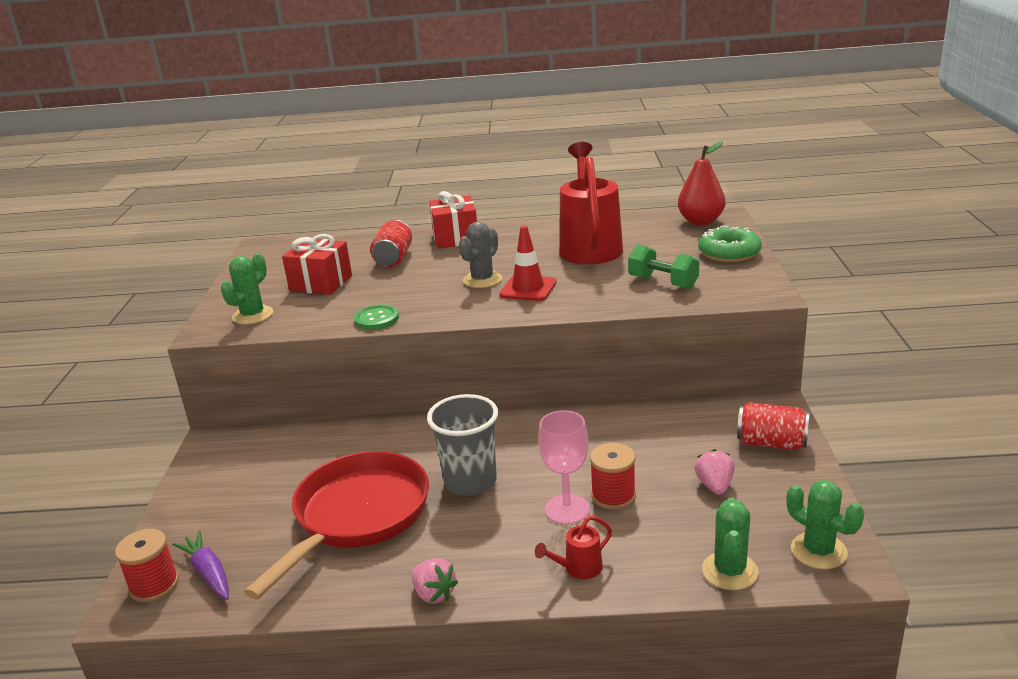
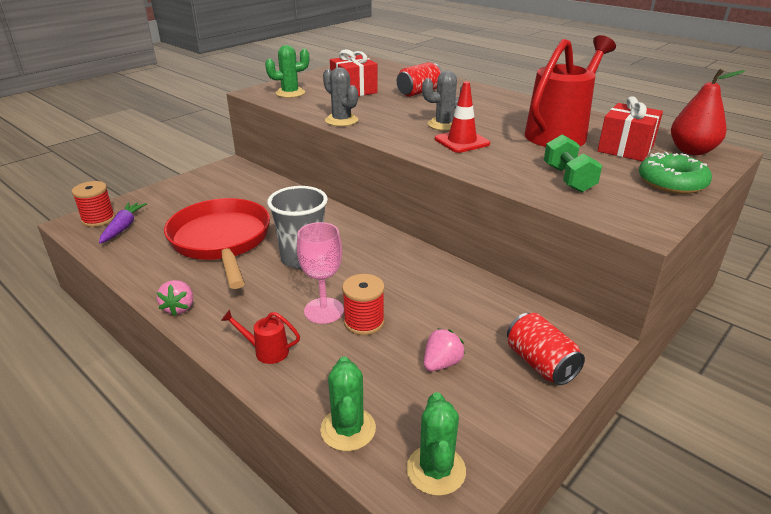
camera: 40 degrees right, 5 degrees up
red pan [244,451,429,600] -> red pan turned 90 degrees counterclockwise [164,198,270,289]
green button [354,305,399,330] -> grey cactus [323,67,358,126]
red gift [429,191,477,249] -> red gift moved to [597,96,663,161]
green cactus [702,498,759,590] -> green cactus turned 60 degrees counterclockwise [320,356,376,451]

